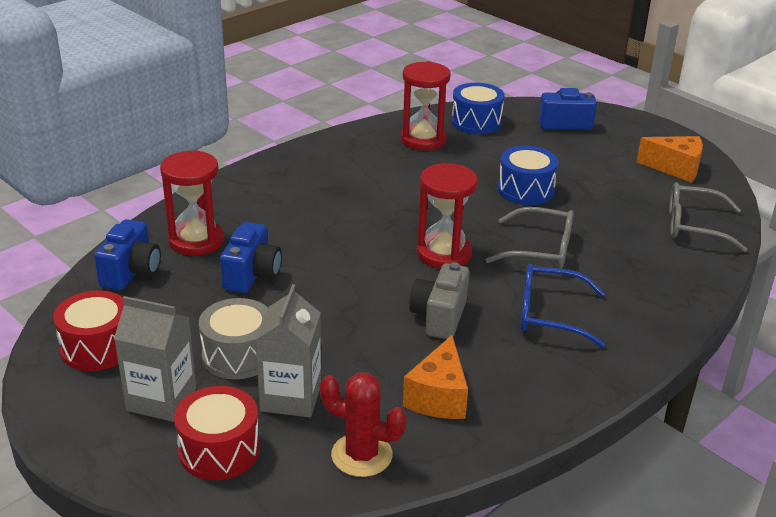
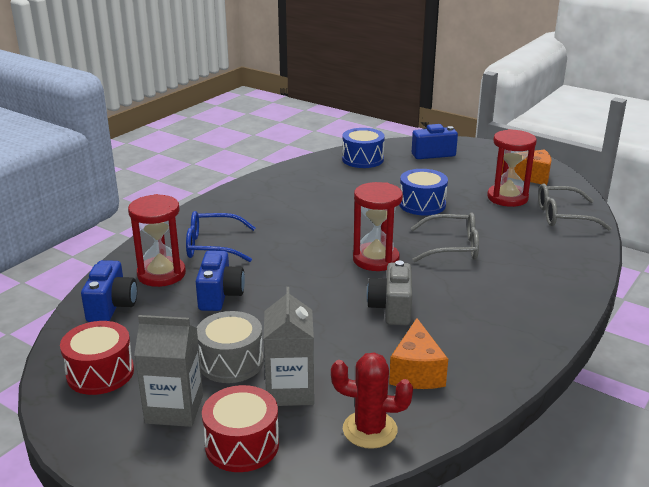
camera: 10 degrees left, 5 degrees down
red hourglass [400,61,451,150] -> red hourglass moved to [487,129,537,207]
blue glasses [520,264,605,347] -> blue glasses moved to [186,211,255,262]

